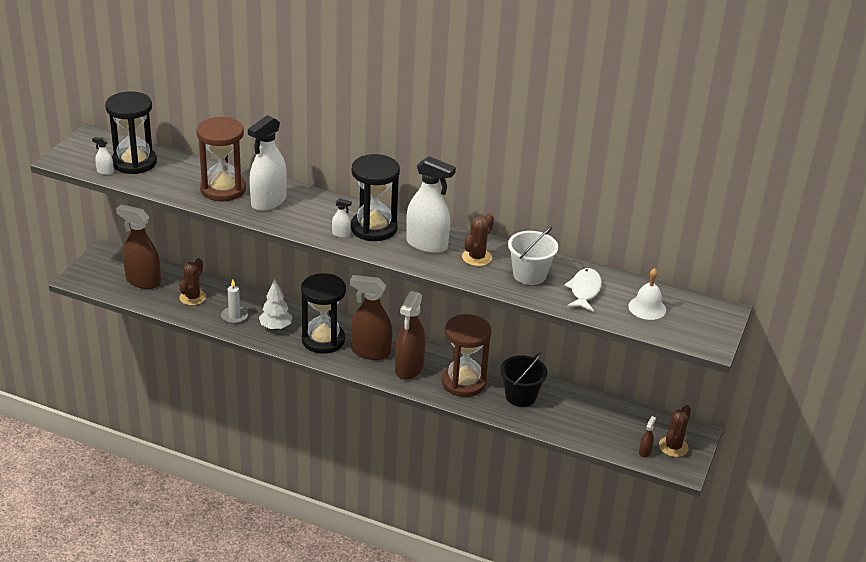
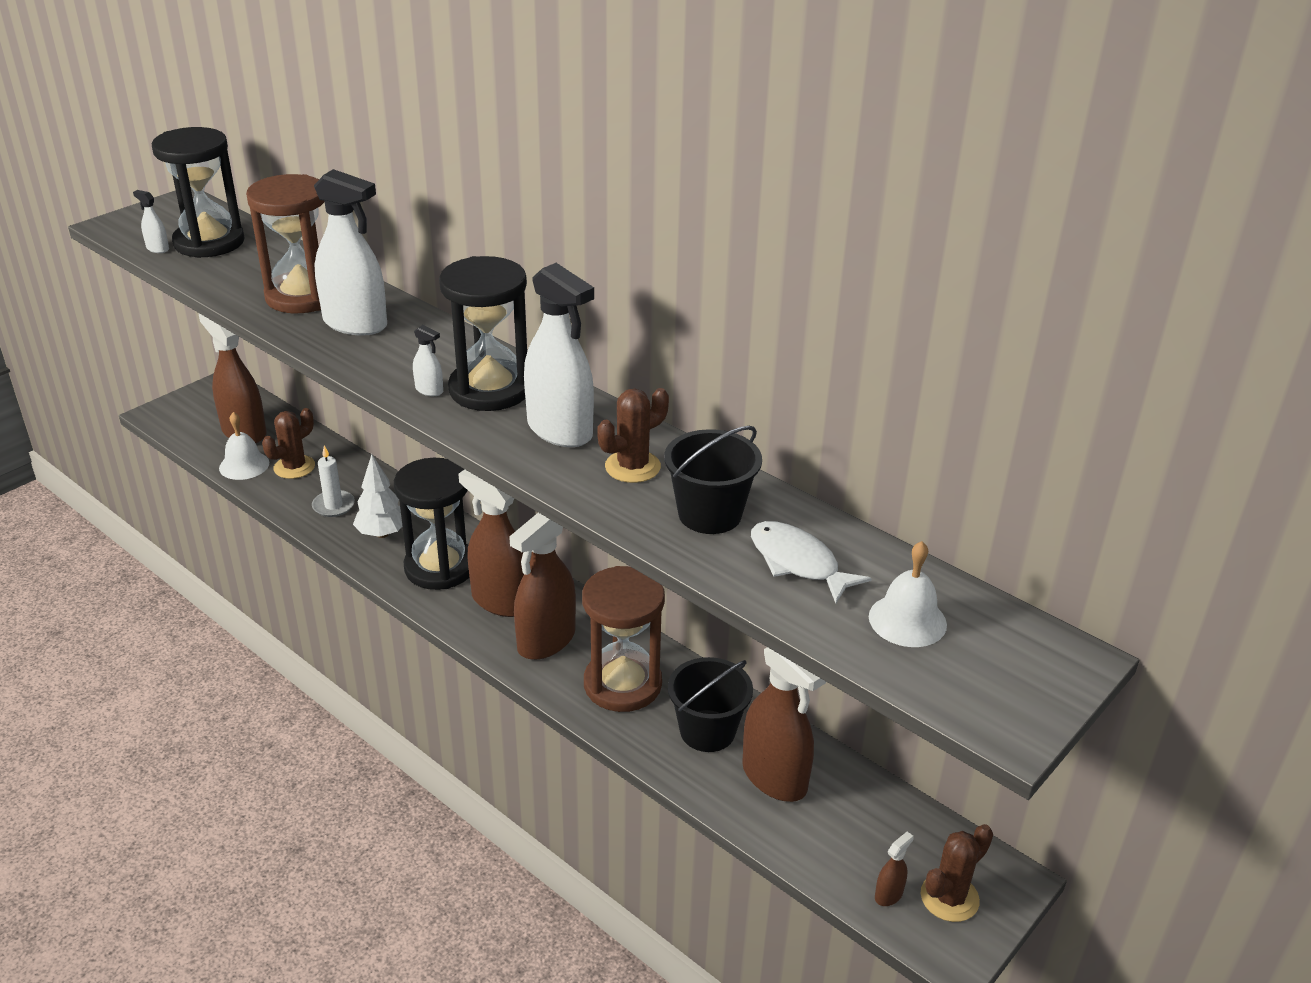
camera: 20 degrees right, 0 degrees up
white spray bottle [248,115,287,211] -> white spray bottle turned 120 degrees counterclockwise [314,169,387,336]
white bucket [508,226,558,285] -> black bucket [664,426,762,534]
white fish [564,268,602,312] -> white fish turned 75 degrees counterclockwise [751,521,872,603]
none -> white bell [219,412,269,480]
none -> brown spray bottle [742,647,826,802]

